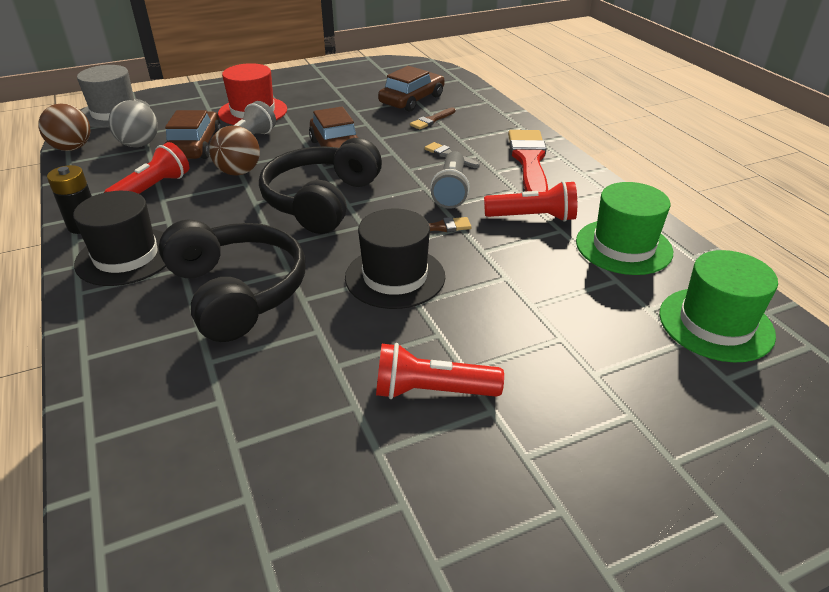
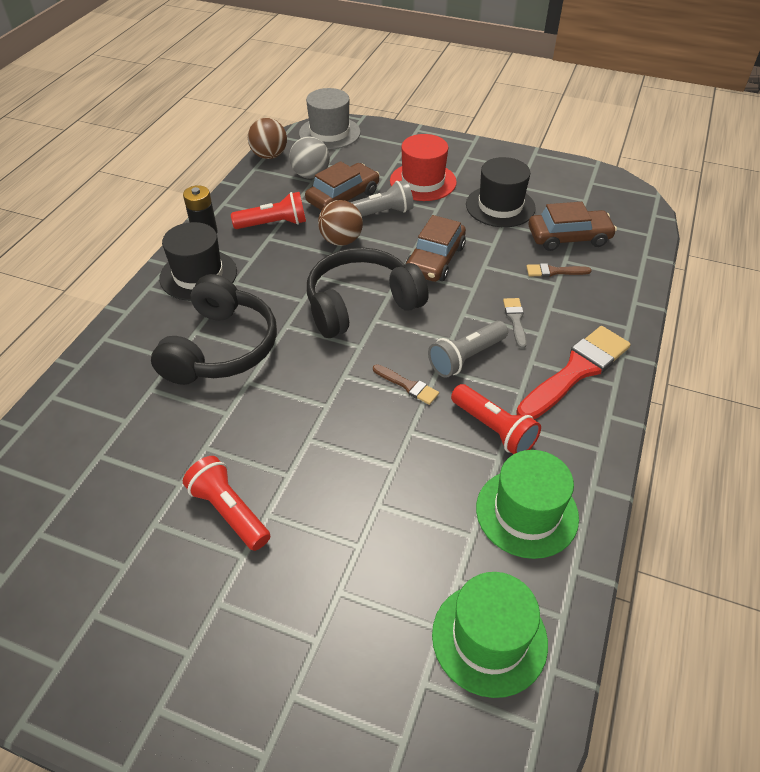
camera: 45 degrees right, 10 degrees up
black hat [345,209,445,309] -> black hat moved to [466,157,536,227]

